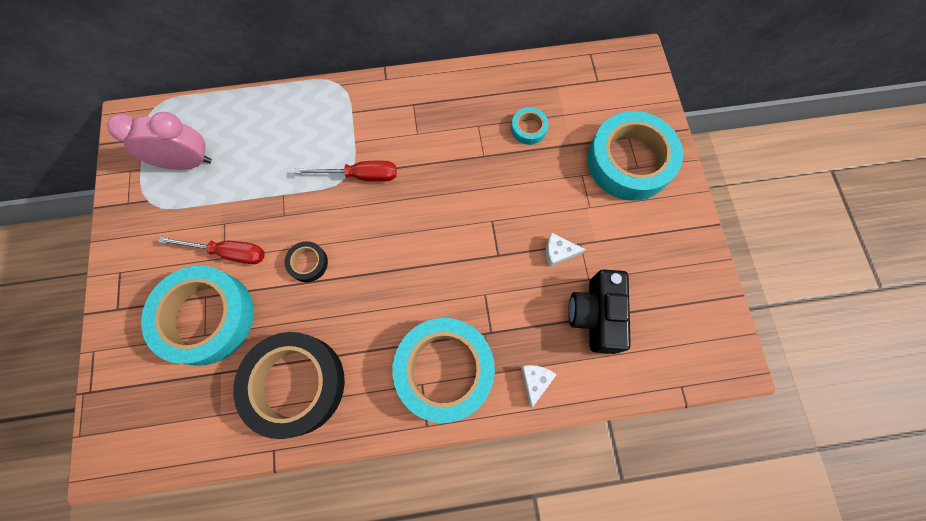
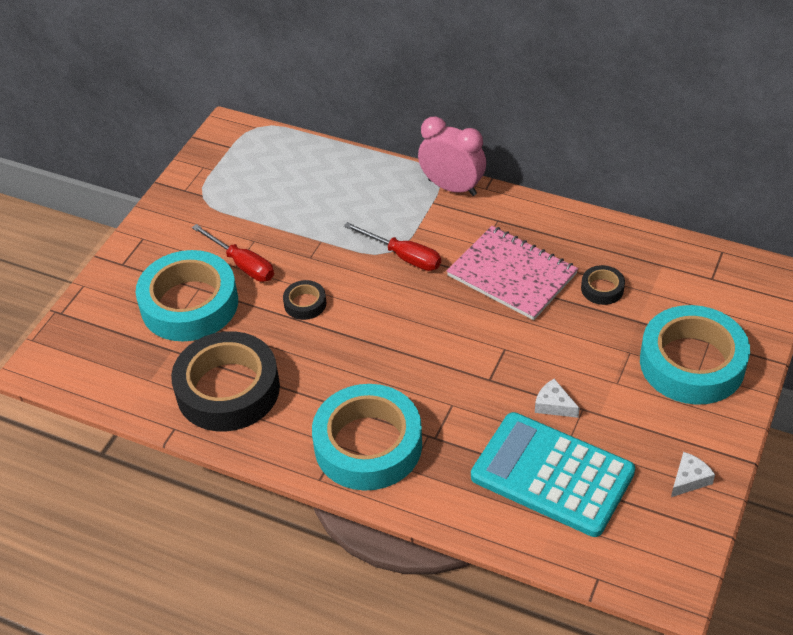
camera: 35 degrees right, 25 degrees down
pink clock [107,112,212,170] -> pink clock moved to [418,117,486,196]
turquoise tape [511,107,548,145] -> black tape [581,265,625,305]
white cheese [521,365,557,408] -> white cheese moved to [671,452,715,497]
black camera [568,269,631,354] -> turquoise calculator [471,412,635,537]
none -> pink notebook [447,226,578,320]

